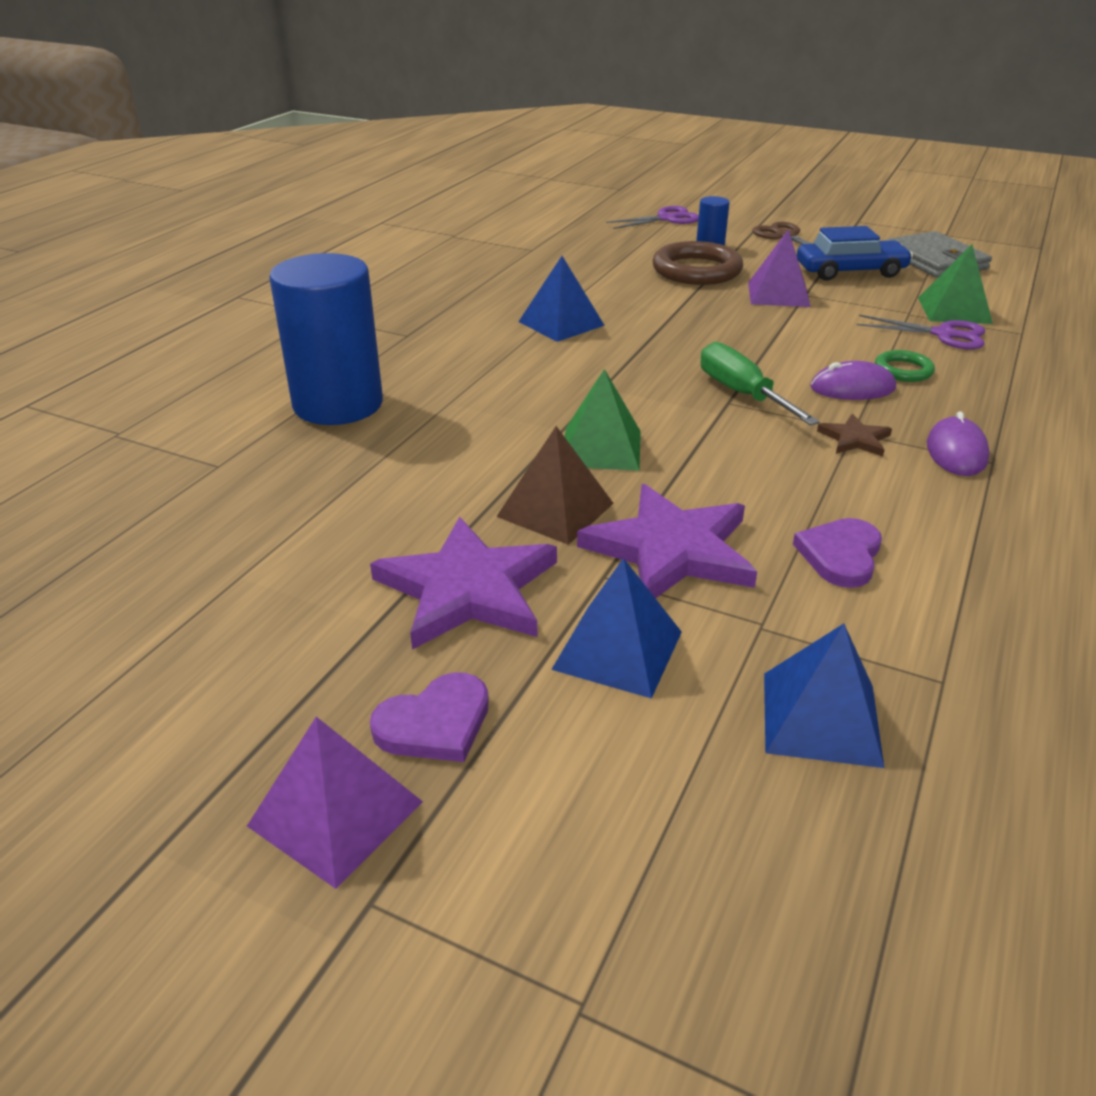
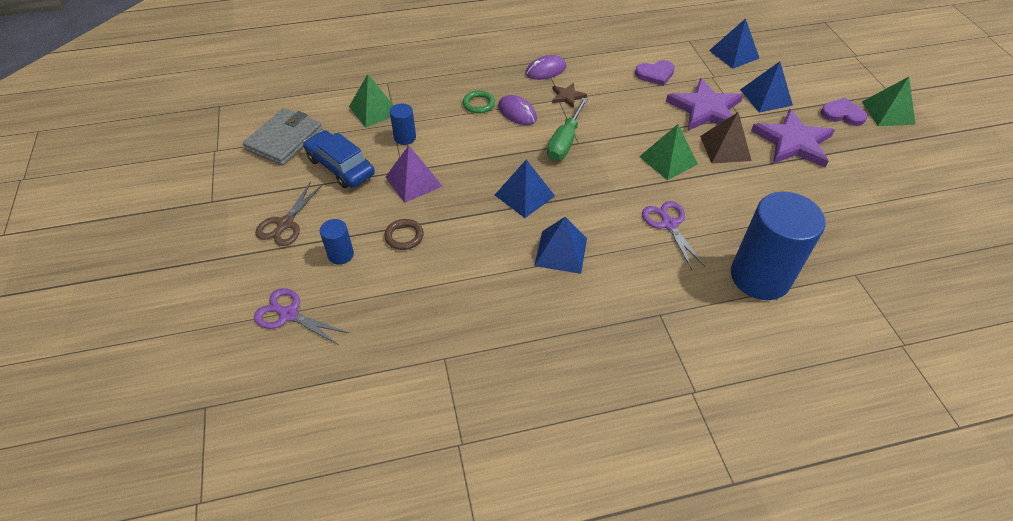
camera: 130 degrees left, 15 degrees up
purple pyramid [247,717,423,889] -> green pyramid [862,77,916,126]
brown ring [652,241,743,285] -> brown ring [384,219,424,250], size x0.52
purple scissors [857,315,985,349] -> purple scissors moved to [642,201,706,270]
none -> blue cylinder [390,104,416,145]
none -> blue pyramid [495,160,555,218]

